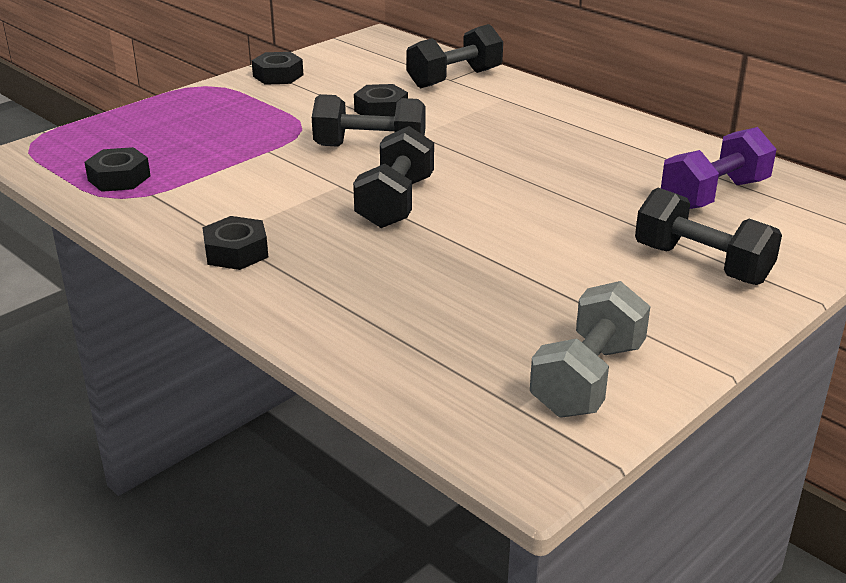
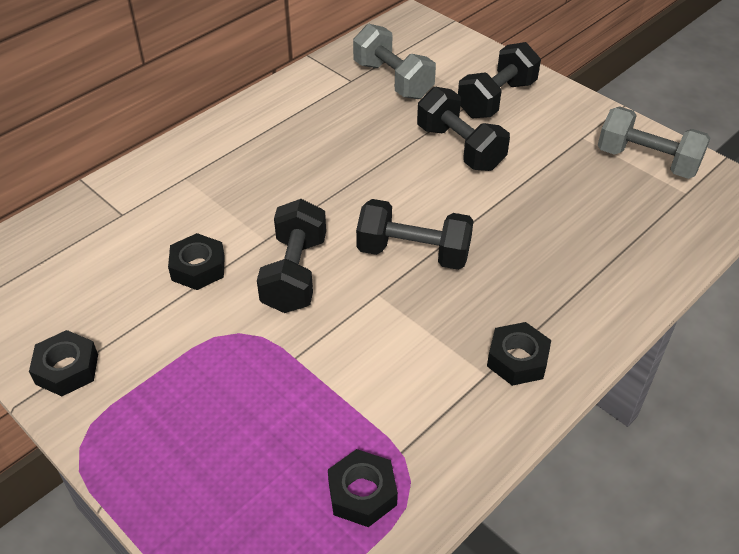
camera: 90 degrees left, 15 degrees up
black dumbbell [406,24,503,88] -> black dumbbell moved to [417,87,510,171]
purple dumbbell [661,127,777,209] -> grey dumbbell [353,24,436,99]

